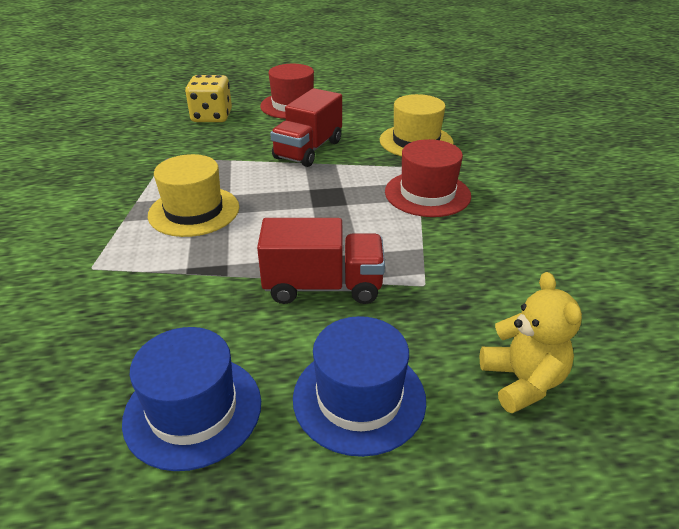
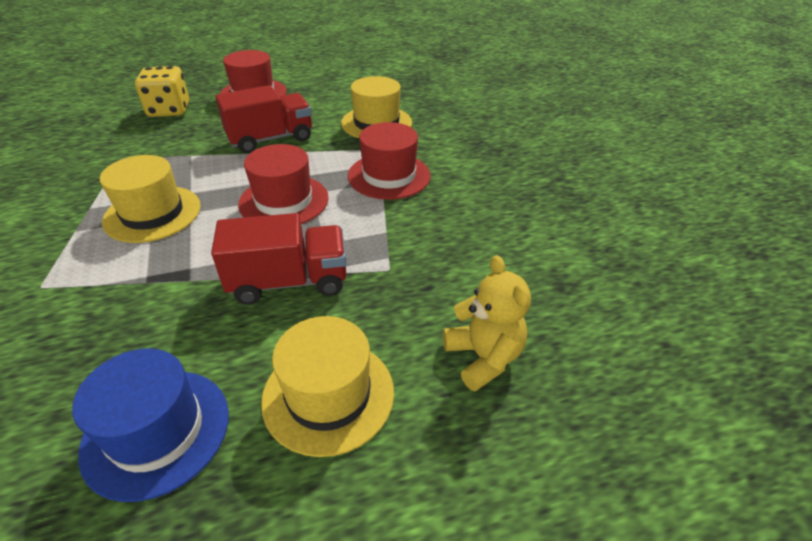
camera: 10 degrees left, 5 degrees up
red truck [270,88,342,167] -> red truck turned 135 degrees counterclockwise [215,85,312,153]
blue hat [293,316,426,457] -> yellow hat [261,316,394,457]
none -> red hat [238,144,329,224]

